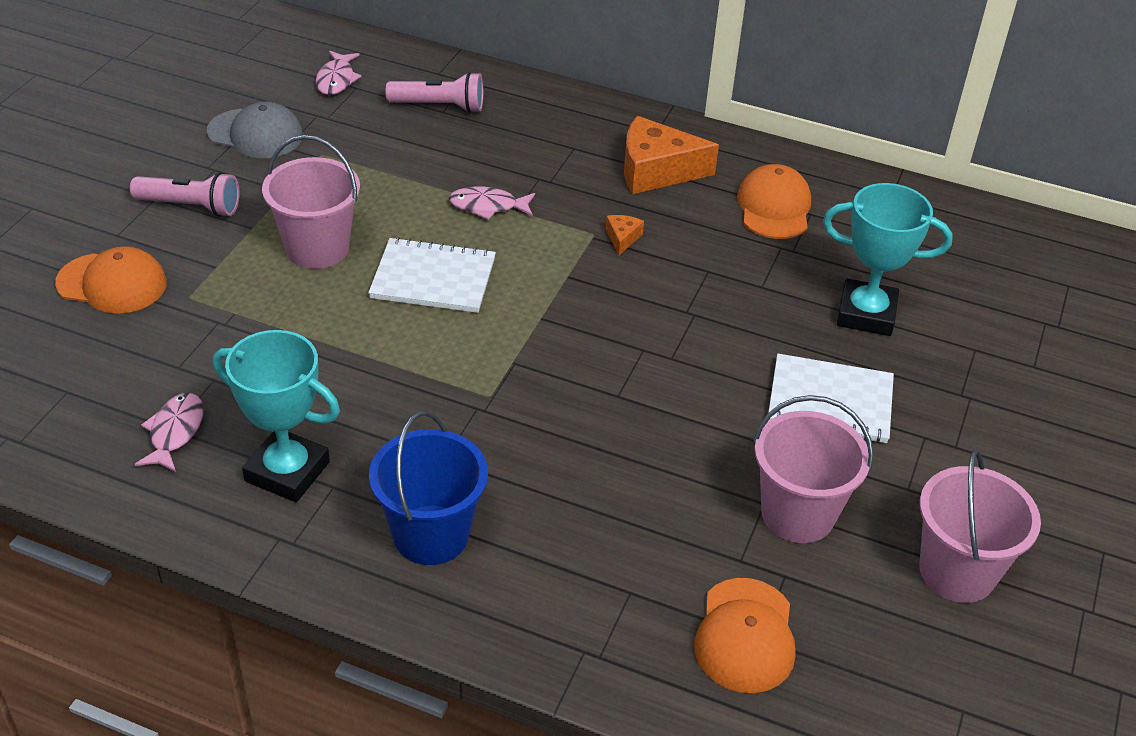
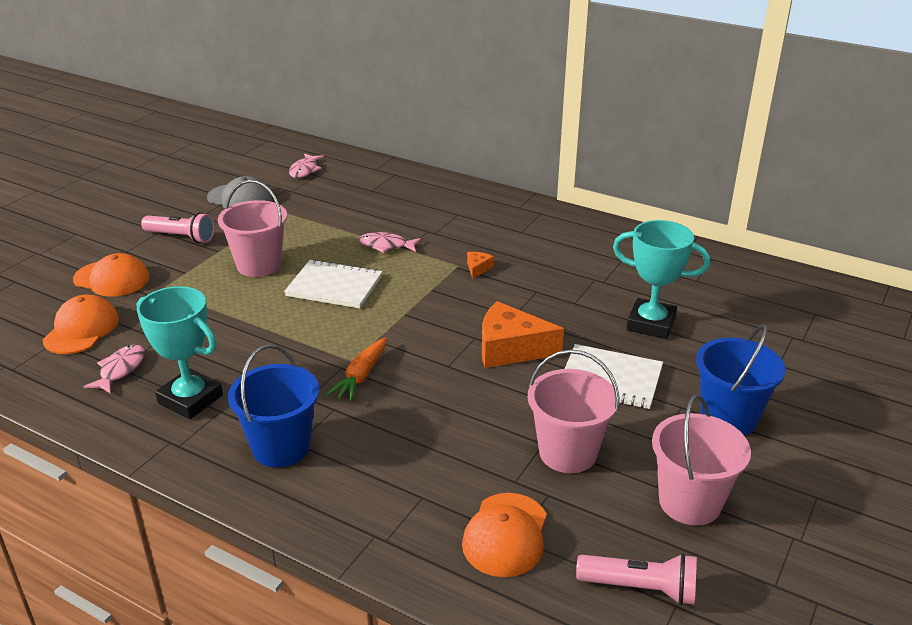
camera: 10 degrees right, 10 degrees down
pink flashlight [386,72,483,113] -> pink flashlight moved to [576,553,697,605]
orange cheese [624,116,719,194] -> orange cheese moved to [482,301,564,368]
orange cap [737,164,811,239] -> orange cap moved to [42,295,119,354]
none -> orange carrot [327,337,387,401]
none -> blue bucket [696,324,786,436]

